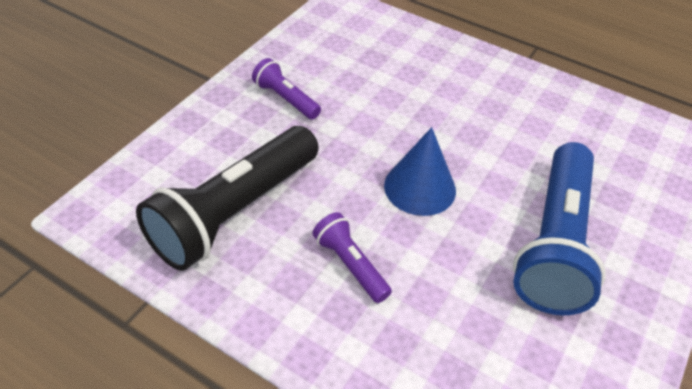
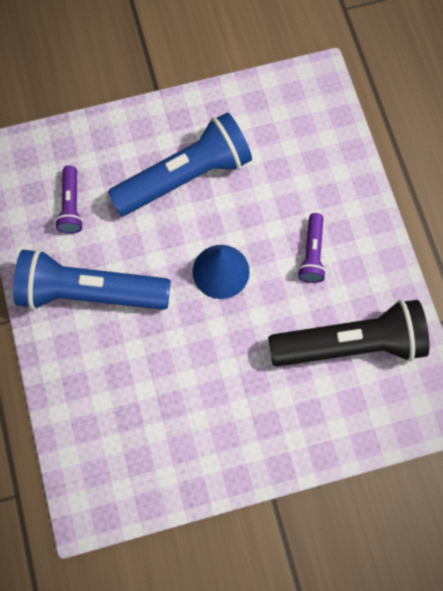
camera: 135 degrees left, 25 degrees up
purple flashlight [252,58,321,119] -> purple flashlight moved to [55,166,83,234]
none -> blue flashlight [13,249,171,310]

